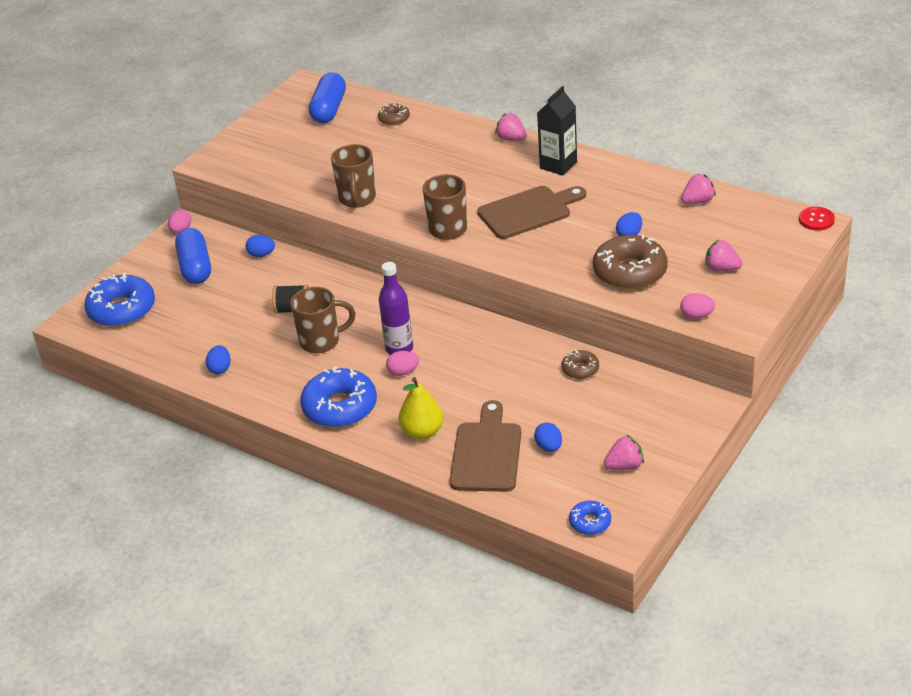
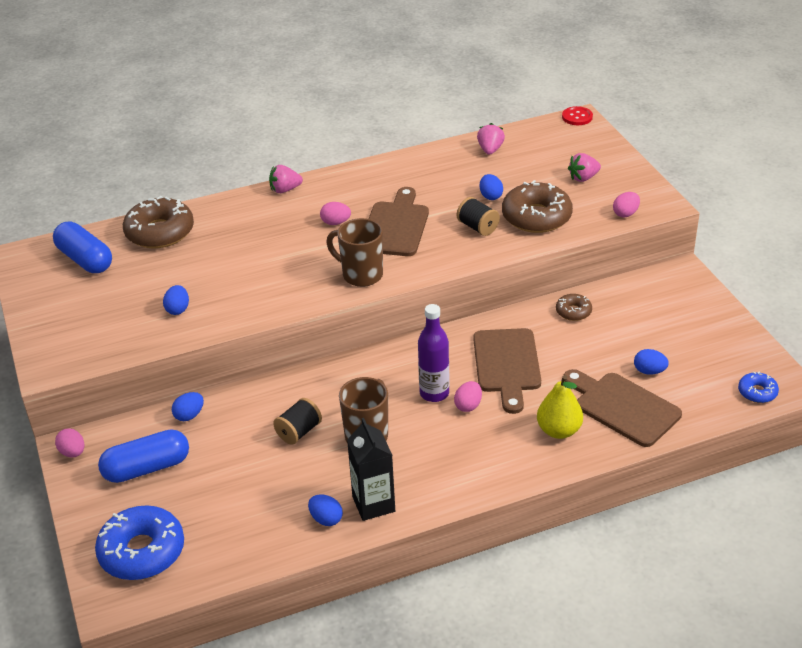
camera: 55 degrees left, 0 degrees up
blue capsule [175,228,211,284] -> blue capsule turned 45 degrees counterclockwise [98,429,189,483]
blue donut [300,366,377,428] -> none
brown mug [331,144,376,208] -> none
brown donut [378,103,410,126] -> brown donut [123,196,194,248], size x2.00
black carton [537,86,577,176] -> black carton moved to [347,418,395,521]
pink strawberry [604,435,644,470] -> none
none -> blue egg [163,285,189,315]
none -> pink egg [320,202,351,225]
none -> black spool [457,197,500,236]
none -> brown cutting board [473,328,541,414]

